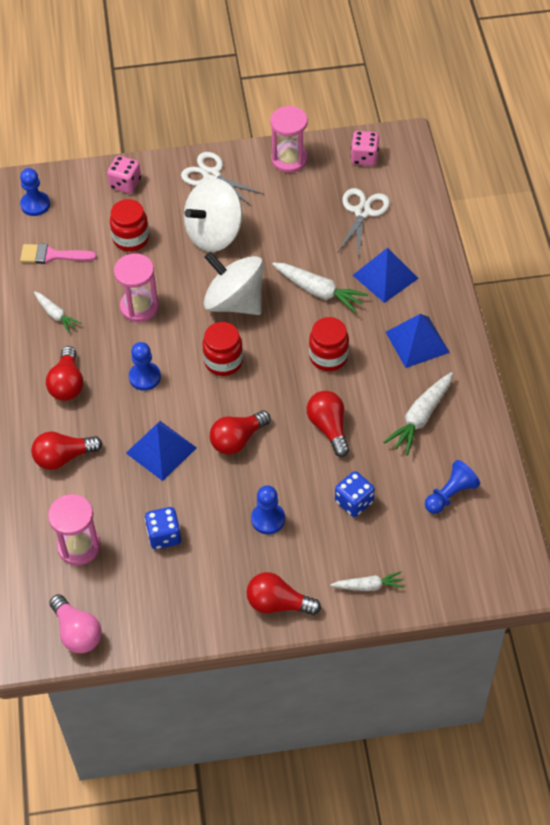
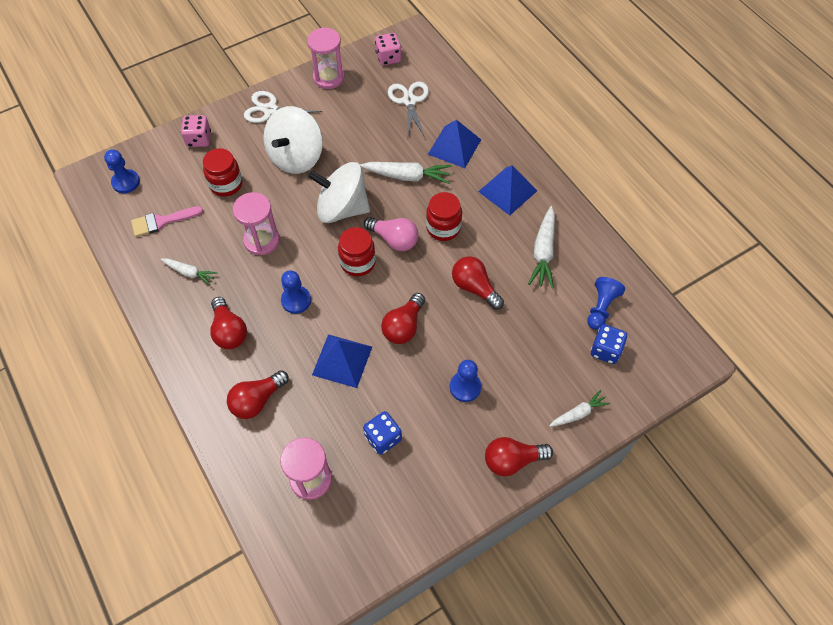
camera: 25 degrees left, 5 degrees up
pink light bulb [49,594,102,653] -> pink light bulb moved to [364,217,419,251]
blue dice [335,471,375,517] -> blue dice moved to [591,324,627,364]

